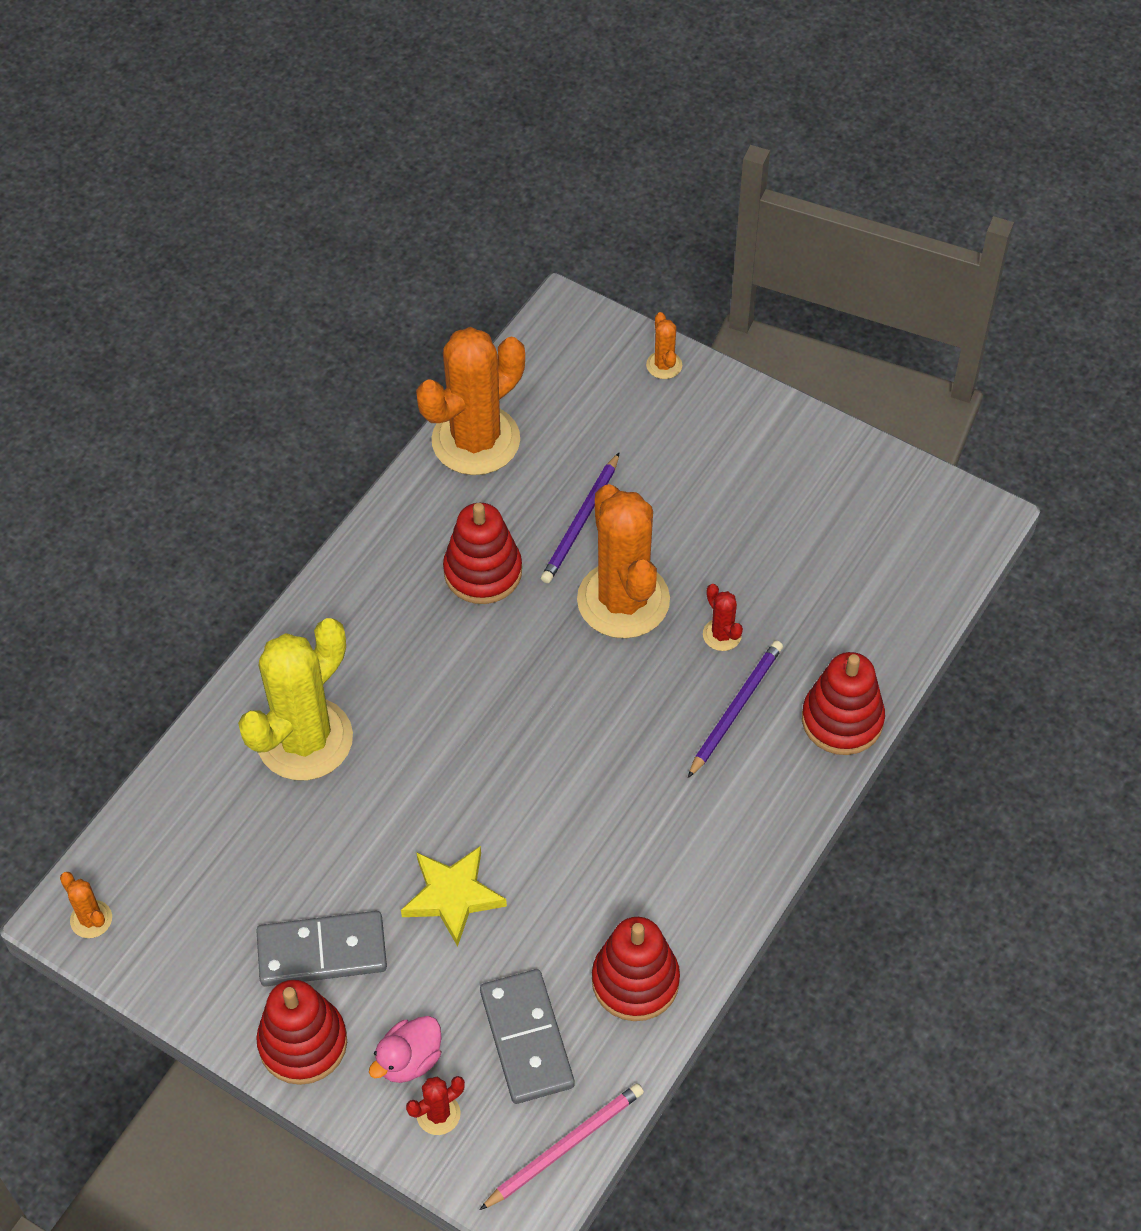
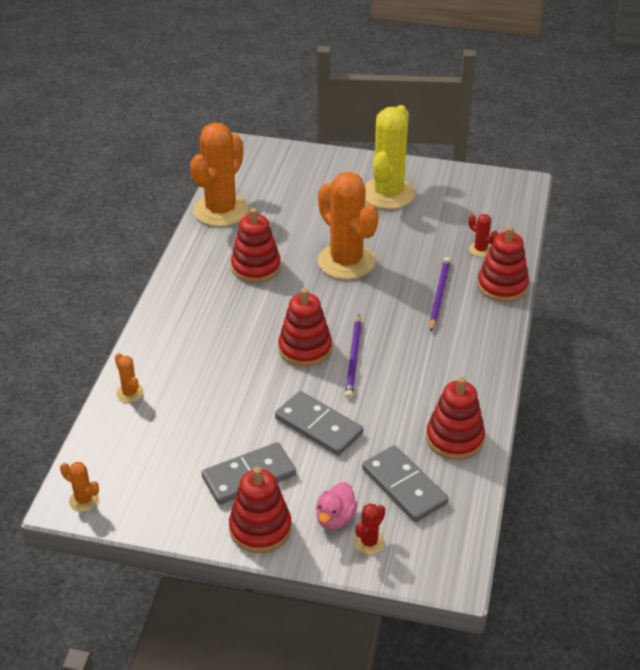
camera: 20 degrees left, 15 degrees down
yellow cactus [238,618,353,780] -> yellow cactus moved to [365,105,416,209]
yellow star [401,846,507,947] -> grey domino [275,391,363,456]
pink pencil [480,1083,644,1210] -> none
purple pencil [541,452,620,583] -> purple pencil moved to [345,315,362,399]
orange cactus [646,312,682,379] -> orange cactus moved to [115,353,144,403]
red cactus [703,584,743,651] -> red cactus moved to [469,214,498,257]
none -> red stacking toy [278,288,332,367]

